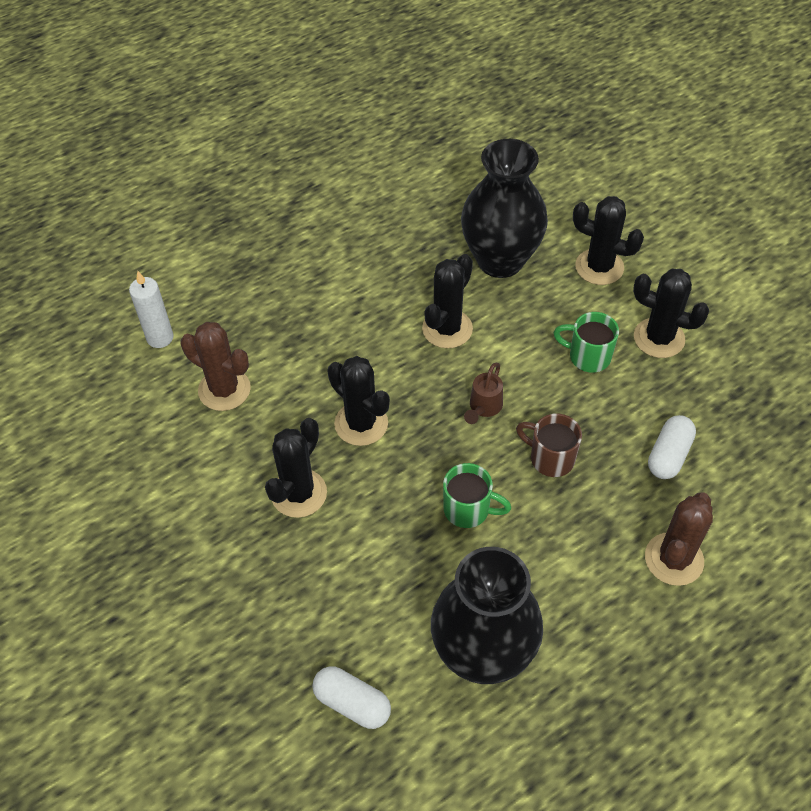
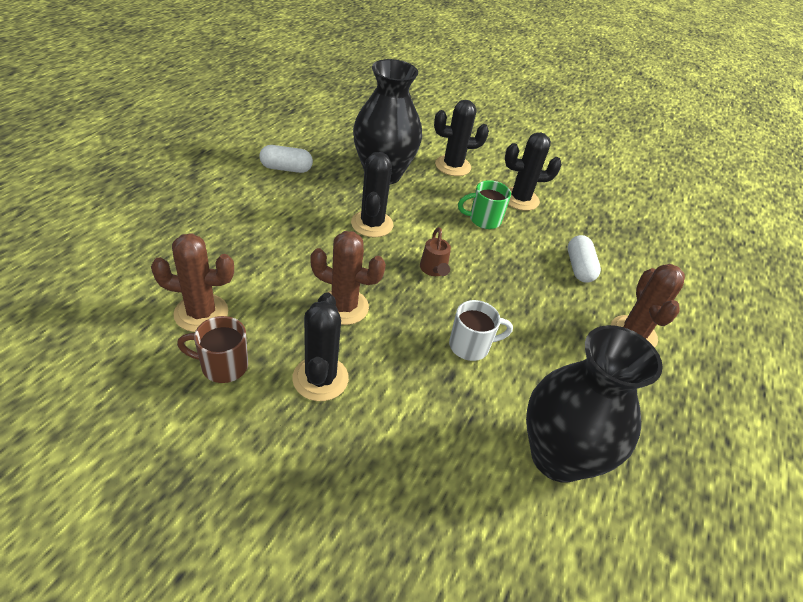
camera: 35 degrees left, 10 degrees down
white candle [129,271,174,348] -> none
white capsule [312,666,391,729] -> white capsule moved to [259,145,313,173]
black cactus [327,356,390,446] -> brown cactus [310,231,386,325]
green mug [443,463,511,528] -> white mug [449,300,513,361]
brown mug [516,414,582,477] -> brown mug moved to [177,316,248,383]

